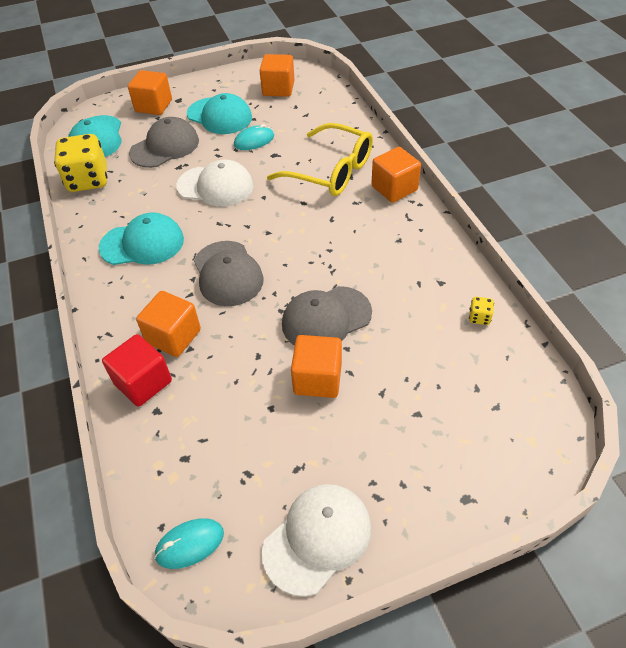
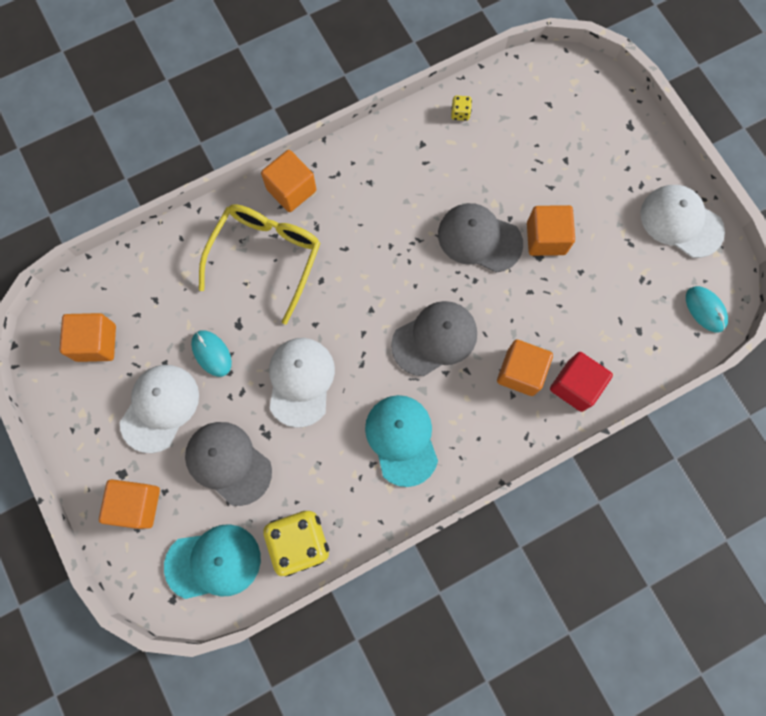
camera: 100 degrees left, 25 degrees up
turquoise cap [187,93,252,134] -> white cap [120,365,199,453]
grey cap [282,286,372,346] -> grey cap turned 150 degrees clockwise [438,203,523,273]

